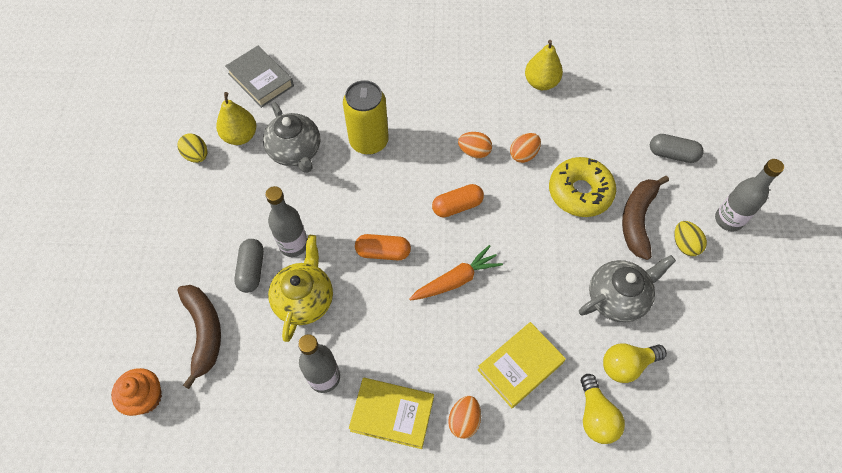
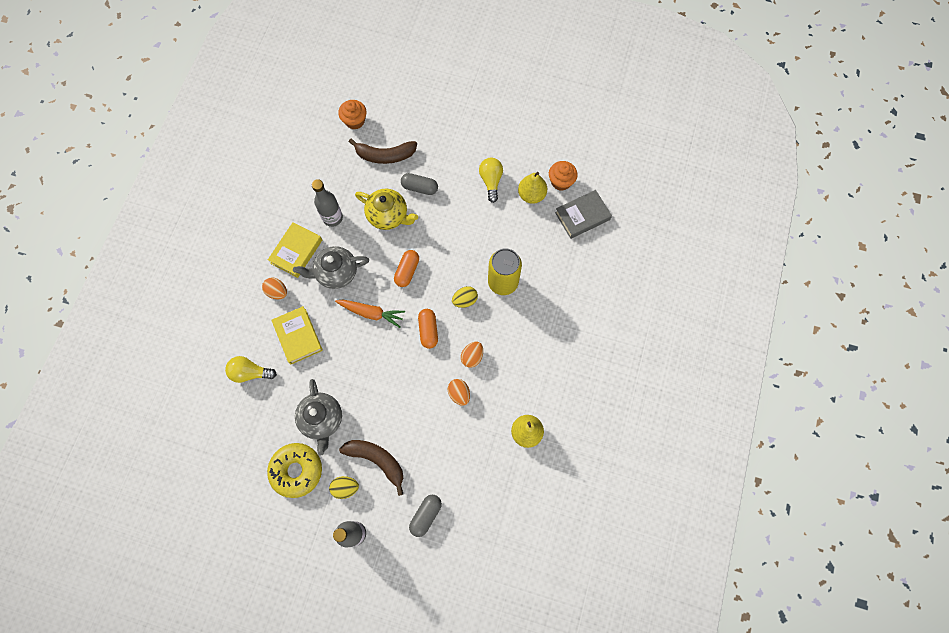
camera: 105 degrees right, 10 degrees up
yellow egg [178,133,207,163] -> yellow egg moved to [452,286,478,308]
grey teapot [263,102,320,173] -> grey teapot moved to [293,246,369,289]
grey bottle [265,186,307,257] -> none
orange carrot [409,245,503,301] -> orange carrot turned 60 degrees counterclockwise [335,300,405,328]
yellow donut [549,157,616,217] -> yellow donut moved to [267,443,322,498]
yellow light bulb [603,343,667,383] -> yellow light bulb moved to [479,158,503,203]
none -> orange cupcake [549,161,578,191]

